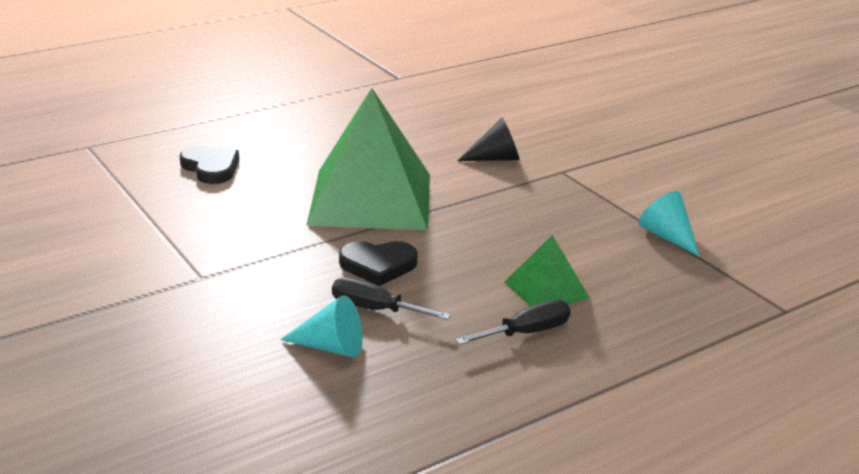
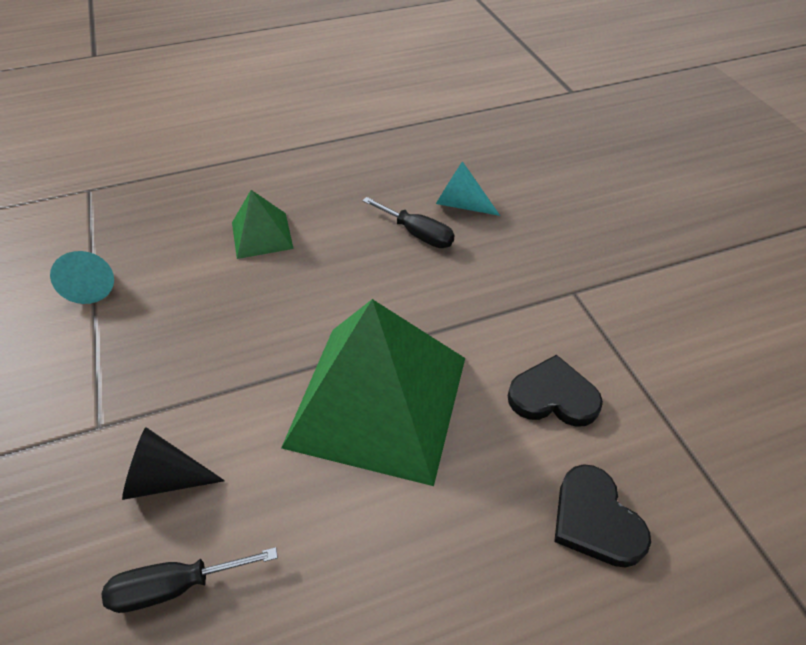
camera: 165 degrees left, 20 degrees up
black heart [339,241,418,286] -> black heart moved to [507,355,603,427]
black screwdriver [455,300,571,345] -> black screwdriver moved to [102,547,278,613]

